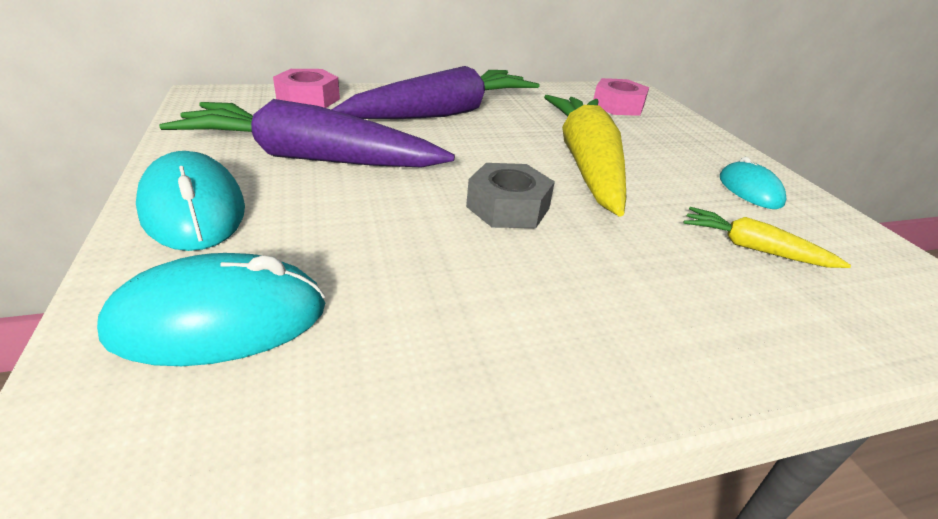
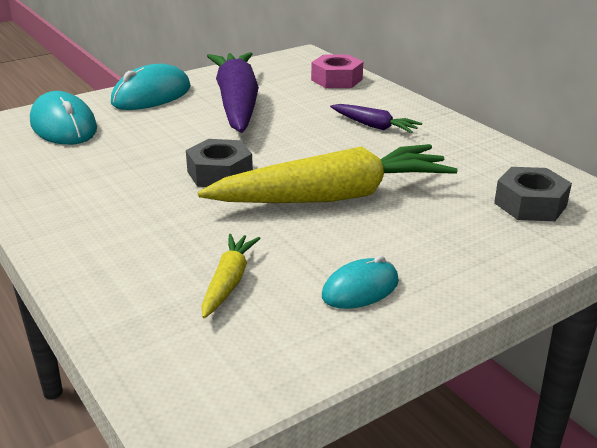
camera: 75 degrees right, 5 degrees down
purple carrot [332,66,539,119] -> purple carrot [330,104,422,133], size x0.46
pink nut [593,78,649,116] -> grey nut [494,167,572,221]

